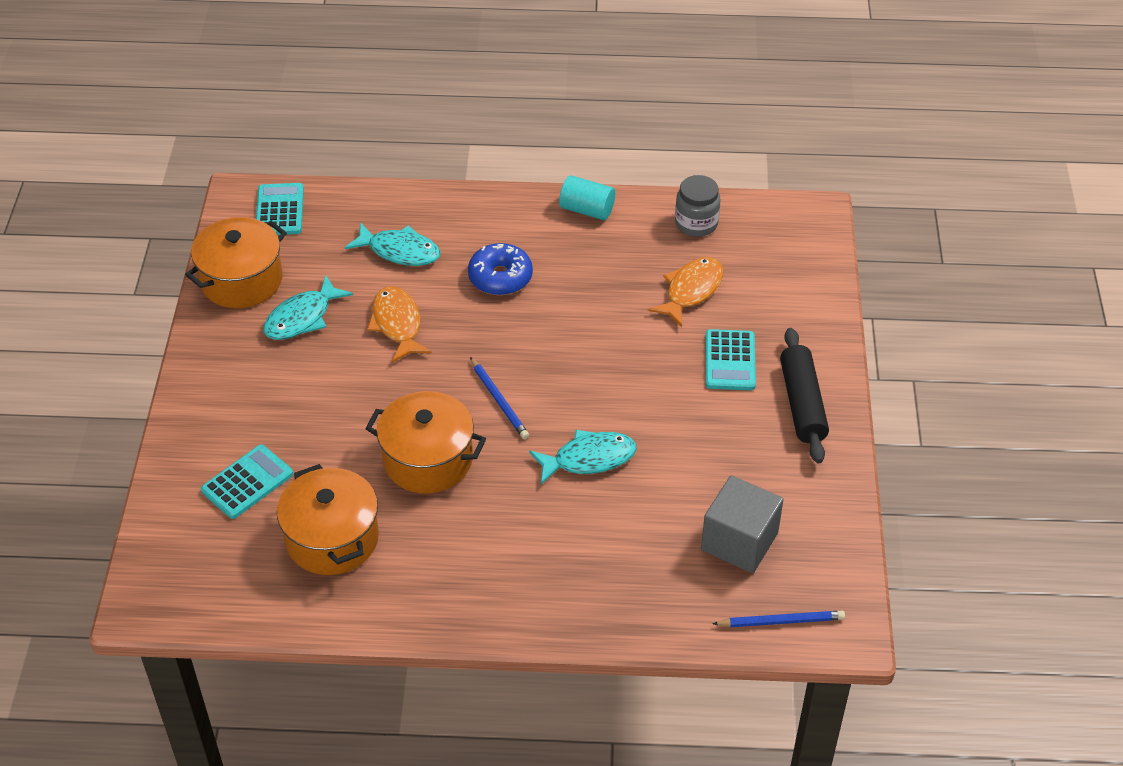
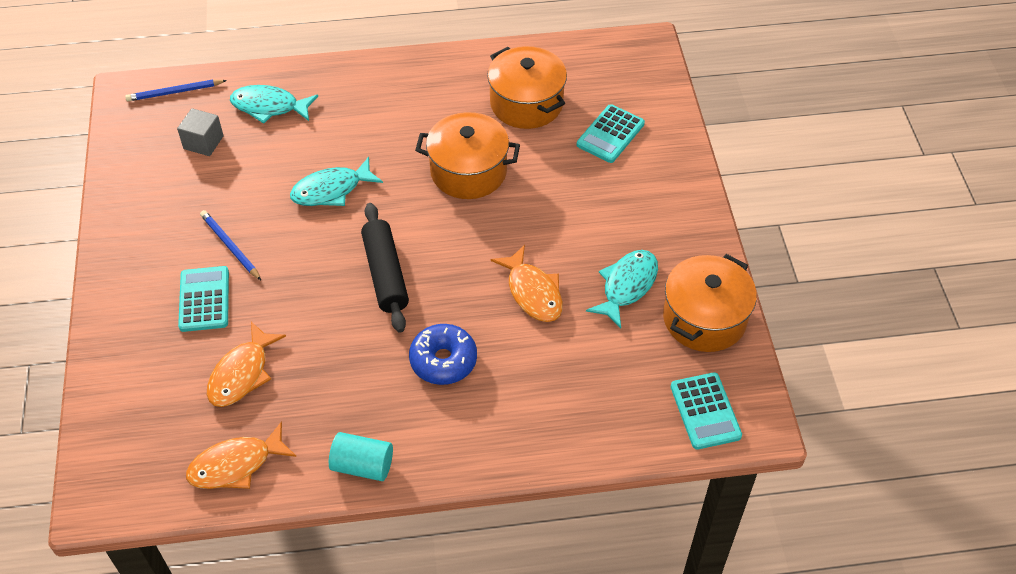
camera: 170 degrees right, 5 degrees up
turquoise fish [345,222,441,266] -> turquoise fish moved to [230,85,318,124]
blue pencil [470,357,529,439] -> blue pencil moved to [200,210,261,280]
grey jar [675,175,721,237] -> orange fish [186,421,296,489]
grey cube [701,475,784,573] -> grey cube [177,108,224,156], size x0.63
black rolling pin [780,328,829,463] -> black rolling pin moved to [361,203,409,333]

